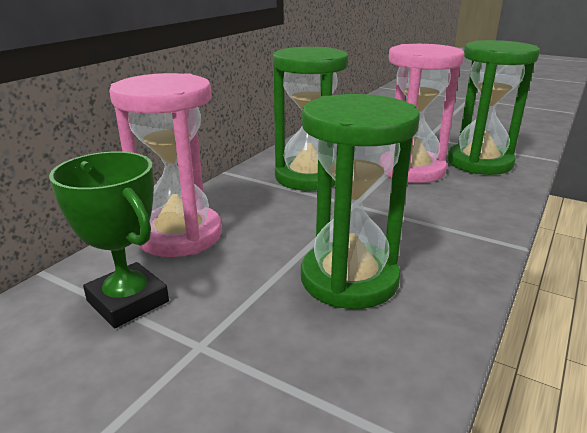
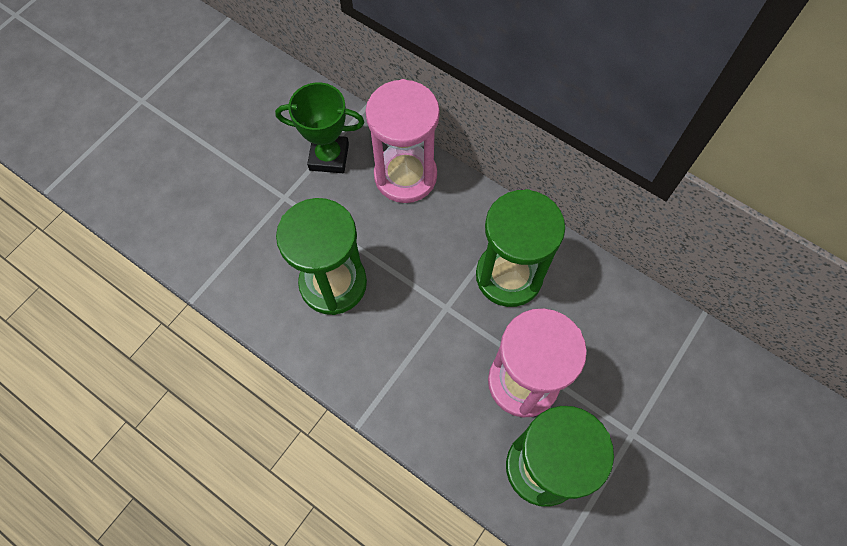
camera: 95 degrees right, 40 degrees up
green trophy [49,151,169,328] -> green trophy turned 45 degrees clockwise [275,82,364,173]

